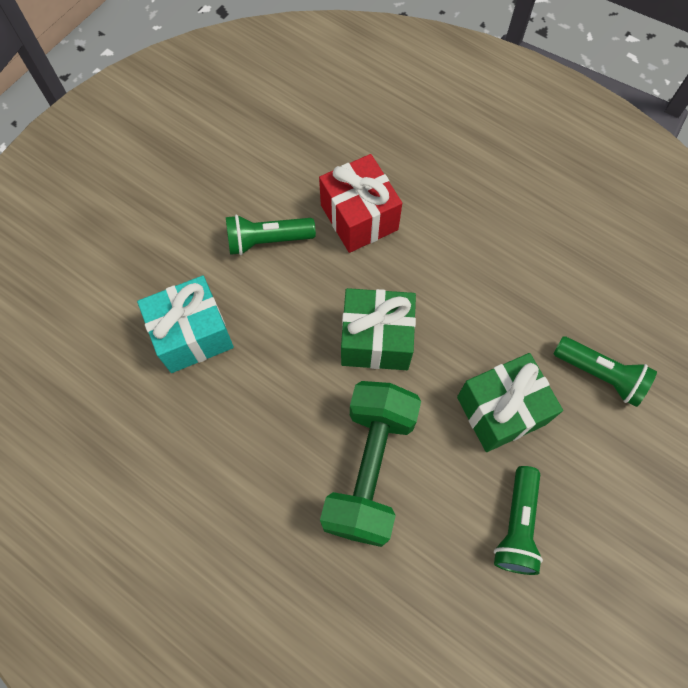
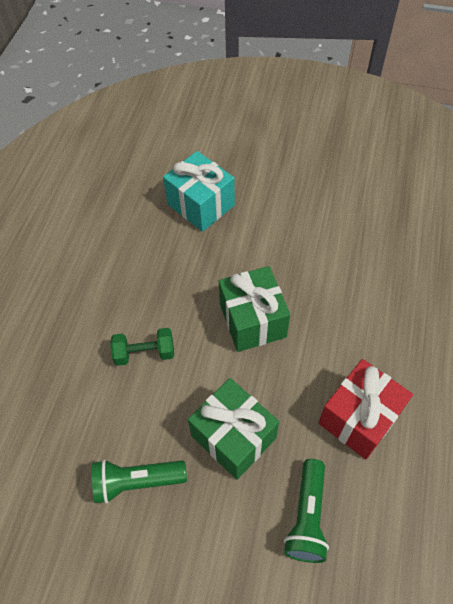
camera: 70 degrees right, 10 degrees down
green flashlight [226,215,316,255] -> none
red gift [319,154,402,253] -> red gift moved to [319,359,413,460]
green dumbbell [320,381,421,547] -> green dumbbell [110,328,174,366], size x0.50

